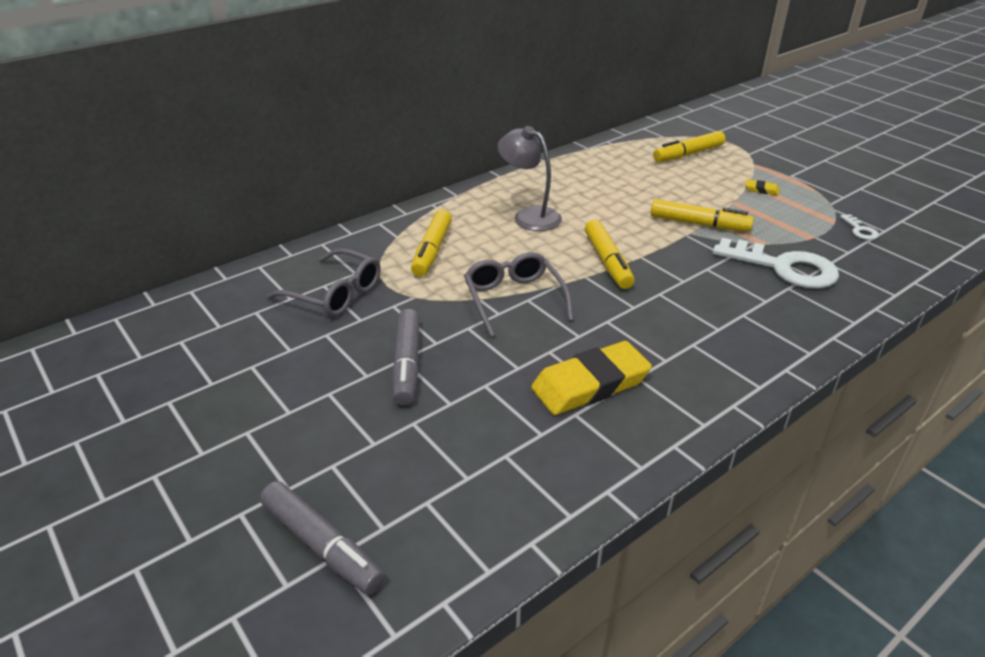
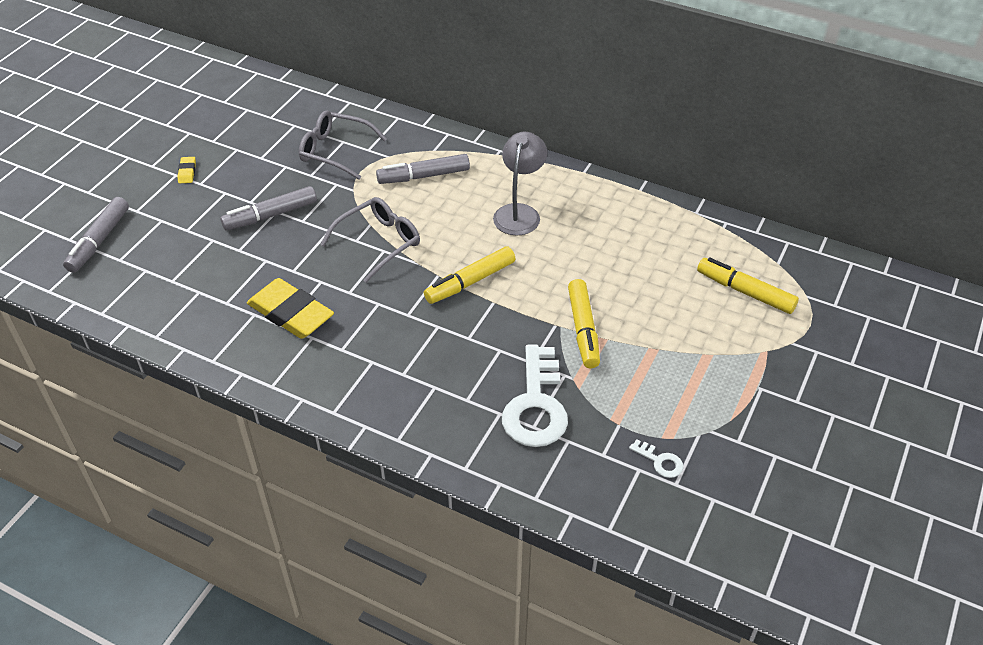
camera: 65 degrees right, 10 degrees up
grey glasses [267,248,381,317] -> grey glasses turned 105 degrees clockwise [299,110,387,180]
yellow marker [411,210,452,277] -> grey marker [376,154,470,184]
yellow eraser [745,179,780,196] -> yellow eraser moved to [177,157,196,183]
white key [840,214,879,240] -> white key turned 105 degrees counterclockwise [629,439,683,478]

